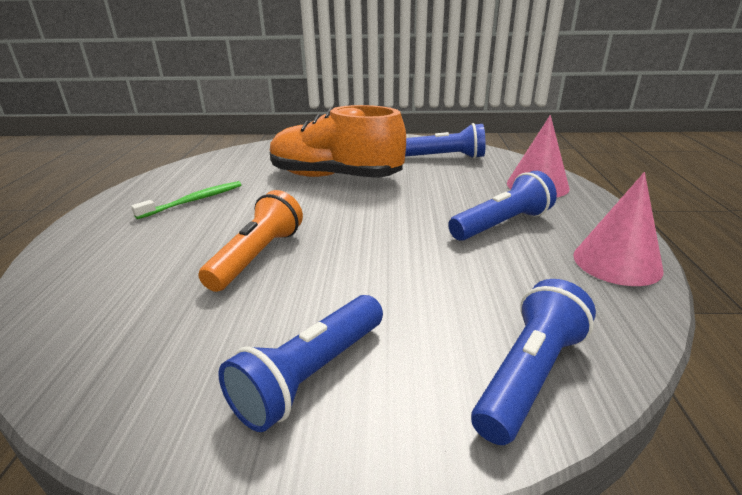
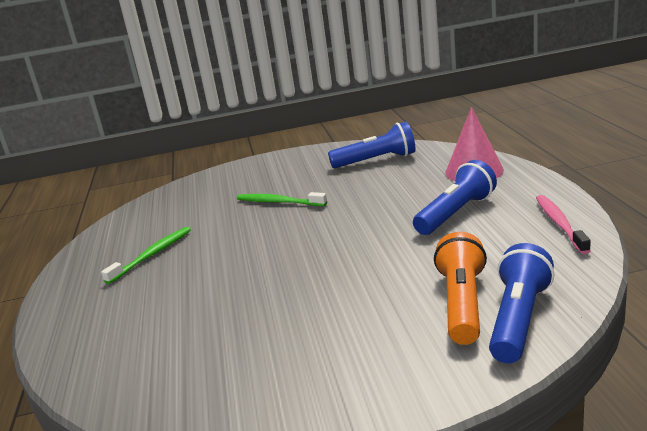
camera: 10 degrees left, 5 degrees down
orange flashlight [198,190,303,292] -> orange flashlight moved to [434,232,487,345]
blue flashlight [218,295,383,432] -> none
orange shoe [270,105,406,178] -> green toothbrush [237,192,327,206]
pink cone [573,172,663,286] -> pink toothbrush [536,195,591,254]

